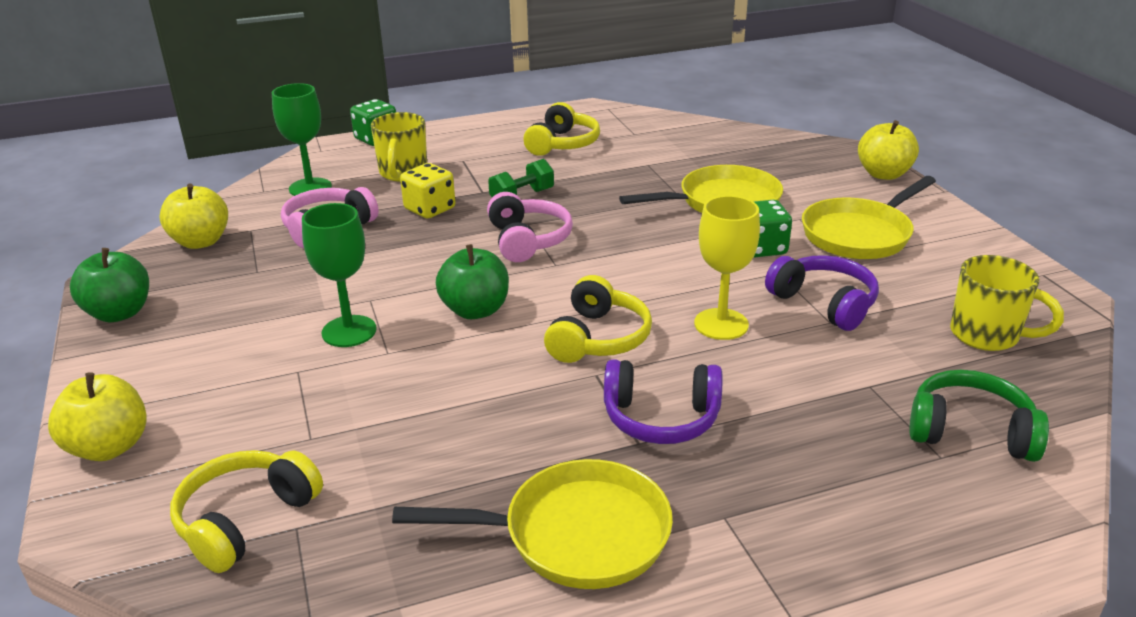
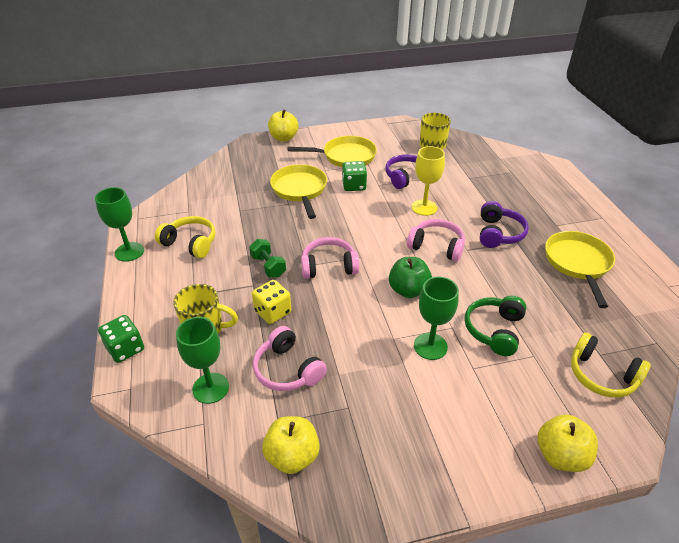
camera: 85 degrees left, 10 degrees up
green apple [70,248,149,322] -> none
yellow headphones [544,275,652,363] -> pink headphones [407,219,465,261]
yellow pan [802,176,936,259] -> yellow pan turned 60 degrees counterclockwise [288,136,377,167]
green headphones [909,370,1049,462] -> green headphones moved to [465,296,527,356]
none -> green goblet [95,187,144,262]

